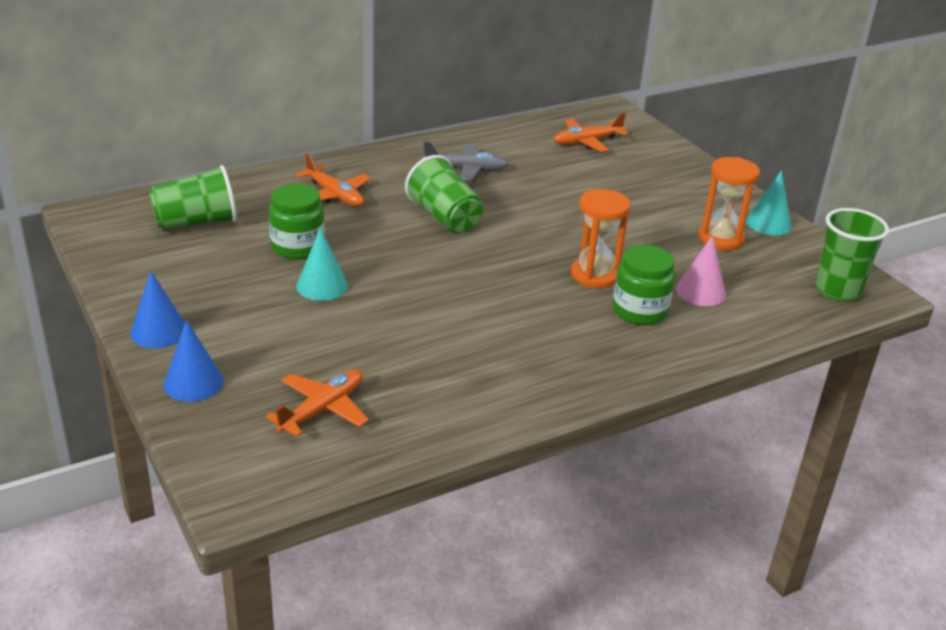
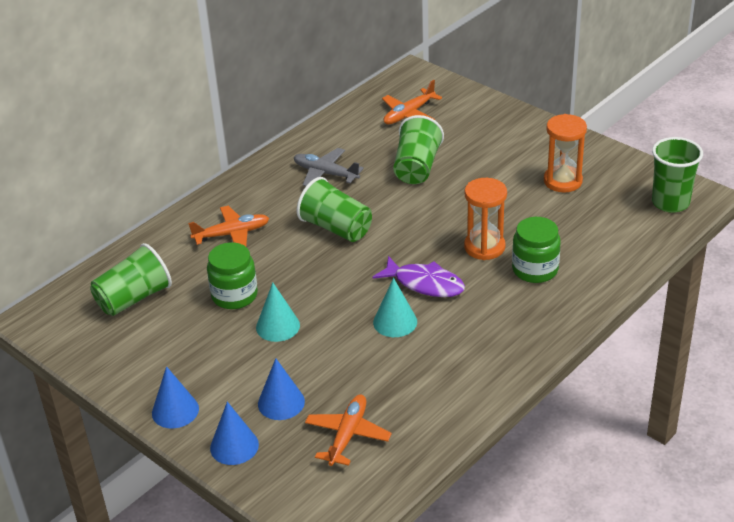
camera: 15 degrees left, 5 degrees up
orange plane [296,153,371,207] -> orange plane turned 45 degrees counterclockwise [188,206,269,247]
grey plane [423,141,508,181] -> grey plane turned 135 degrees counterclockwise [294,148,364,186]
pink cone [676,235,726,306] -> none
turquoise cone [746,171,792,235] -> turquoise cone moved to [373,278,417,337]
none -> blue cone [258,358,305,420]
none -> purple fish [373,256,465,297]
none -> green cup [393,115,444,184]

